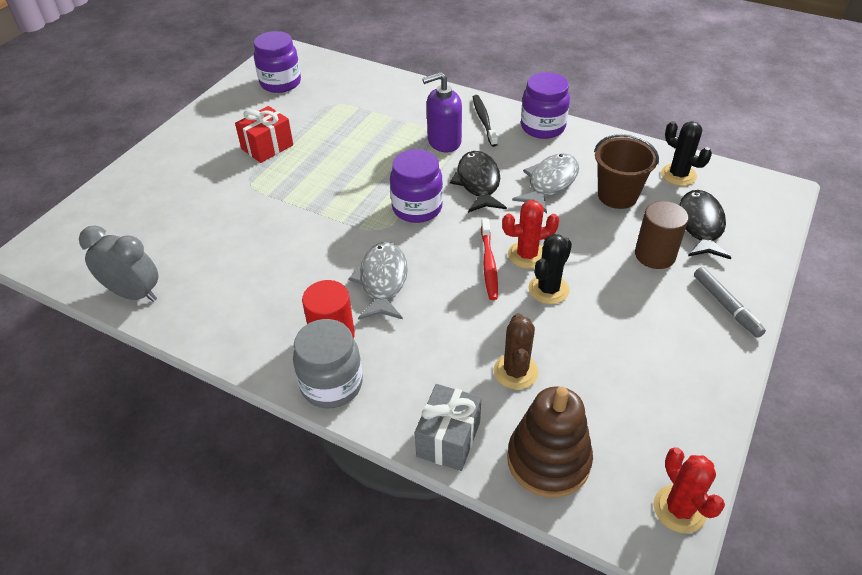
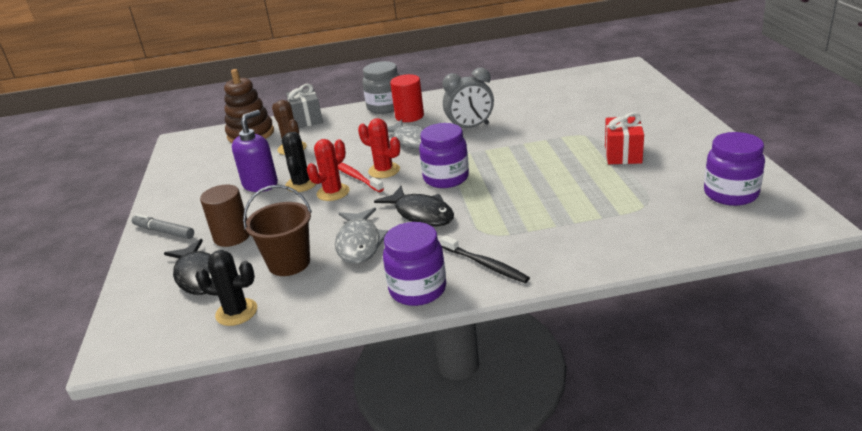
camera: 145 degrees right, 15 degrees down
grey clock [79,226,158,302] -> grey clock moved to [442,67,494,128]
purple soap dispenser [422,72,462,152] -> purple soap dispenser moved to [232,110,278,192]
red cactus [653,447,725,533] -> red cactus moved to [358,118,400,178]

